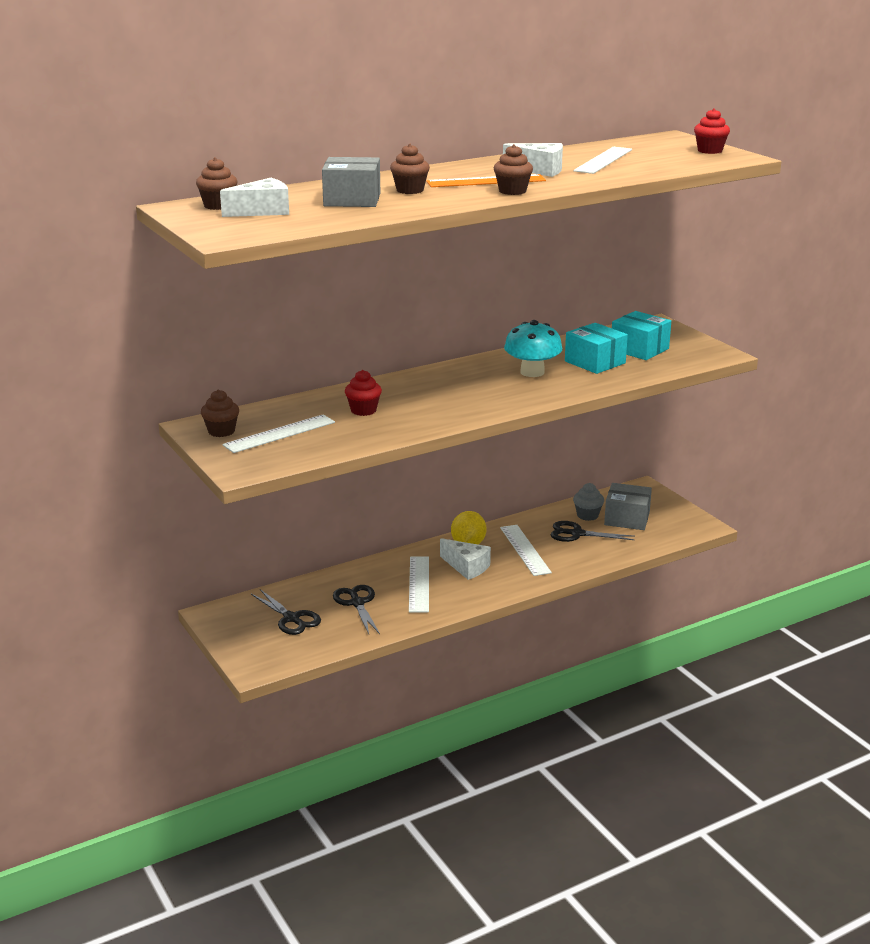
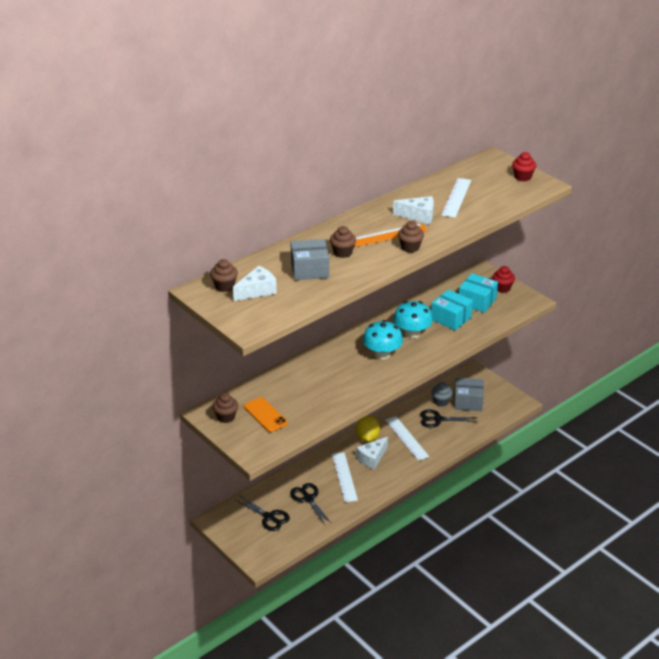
camera: 10 degrees left, 10 degrees up
white ruler [222,414,335,453] -> orange phone [244,397,288,432]
red cupcake [345,370,382,416] -> red cupcake moved to [492,266,515,293]
white cheese [440,538,491,580] -> white cheese turned 105 degrees clockwise [356,437,388,470]
none -> turquoise mushroom [363,320,403,360]

